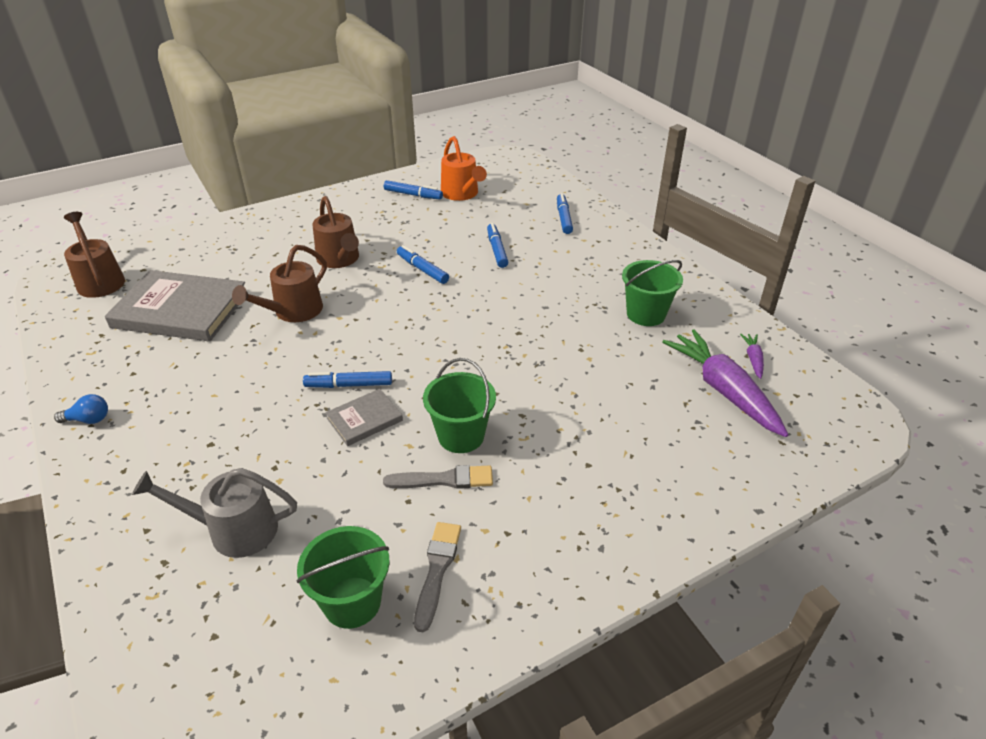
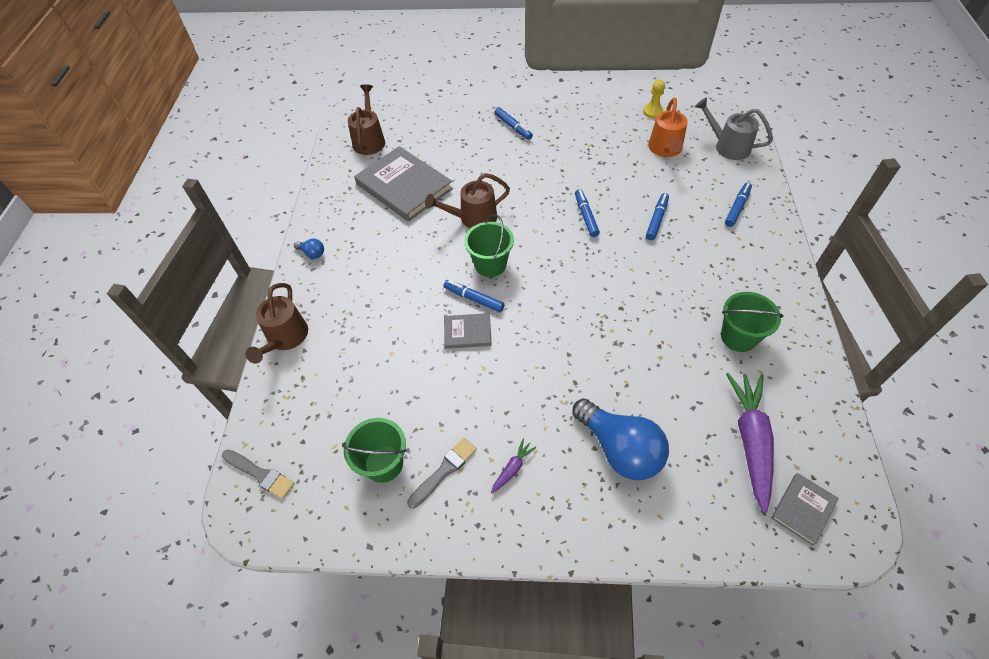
camera: 35 degrees right, 15 degrees up
grey watering can [132,468,297,558] -> grey watering can moved to [695,98,773,160]
brown watering can [313,196,359,268] -> brown watering can moved to [246,283,308,364]
grey brush [383,465,493,489] -> grey brush moved to [222,450,295,499]
blue marker [384,180,443,199] -> blue marker moved to [494,107,533,140]
green bucket [423,358,496,453] -> green bucket moved to [464,214,514,277]
purple carrot [740,334,764,379] -> purple carrot moved to [491,439,536,493]
none -> blue light bulb [572,398,669,480]
none -> yellow pawn [643,80,665,118]
none -> grey book [771,473,839,546]

